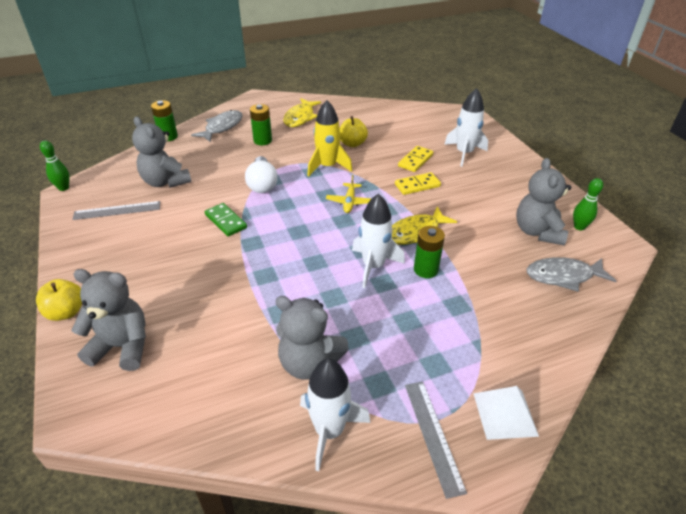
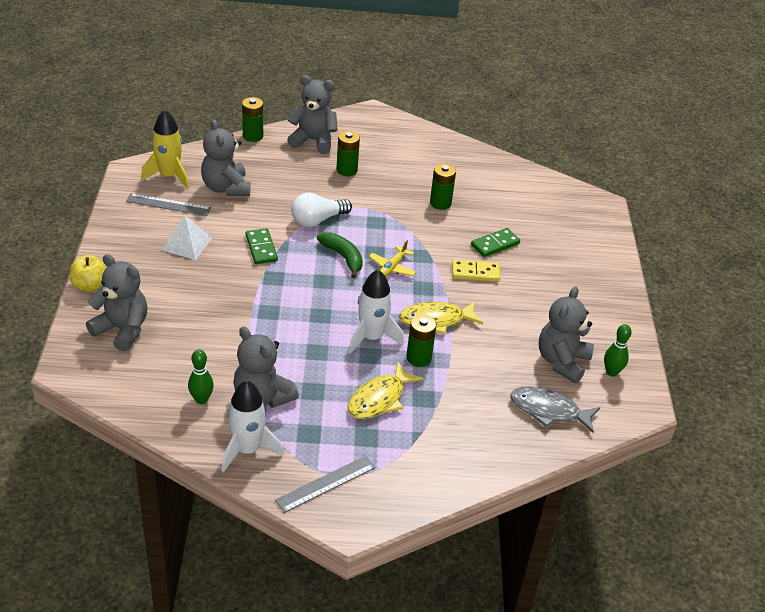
camera: 20 degrees right, 0 degrees up
green bowling pin [40,140,70,191] -> green bowling pin moved to [188,349,214,404]
grey fish [191,110,243,142] -> grey teddy bear [287,75,338,154]
white light bulb [245,156,278,193] -> white light bulb turned 45 degrees clockwise [291,193,352,227]
yellow fish [283,98,321,127] -> yellow fish moved to [348,361,423,419]
yellow rocket [307,100,352,177] -> yellow rocket moved to [141,109,189,189]
yellow apple [340,116,368,147] -> green battery [430,163,456,210]
yellow domino [398,146,433,172] -> green domino [471,228,520,257]
grey ruler [405,381,467,499] -> grey ruler turned 45 degrees clockwise [275,456,375,513]
white rocket [444,88,488,167] -> none
white pyramid [473,386,539,440] -> white pyramid moved to [162,216,212,260]
none -> green banana [317,232,363,278]

